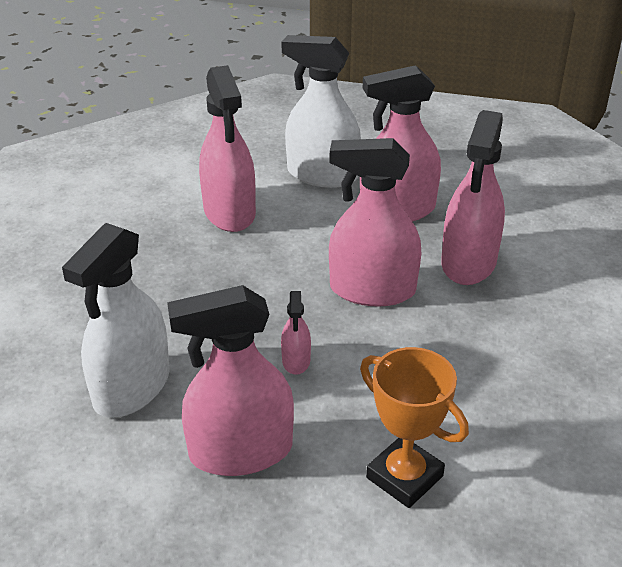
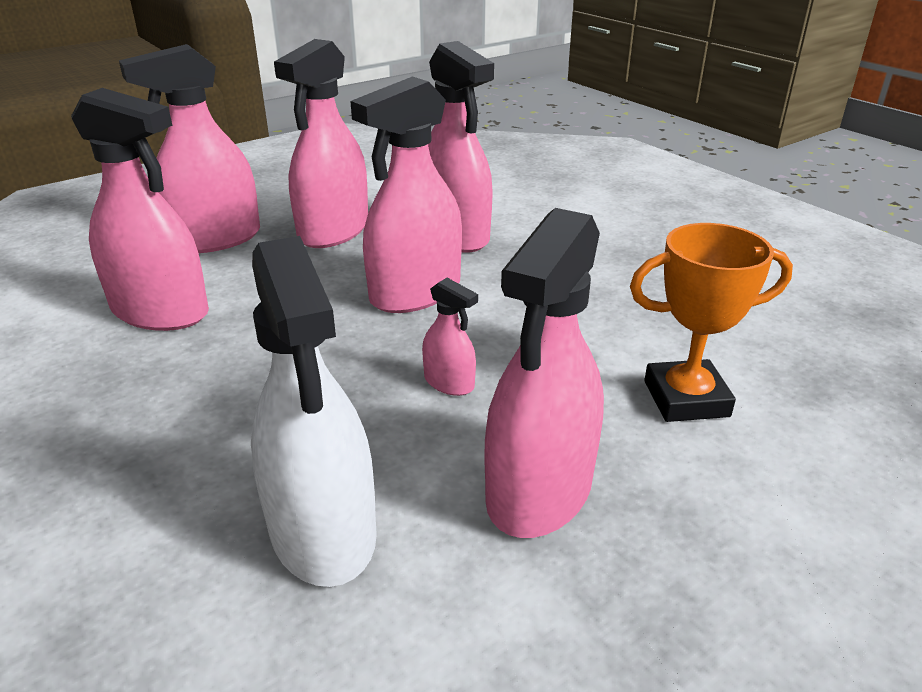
camera: 50 degrees left, 5 degrees down
white spray bottle [281,35,361,188] -> pink spray bottle [119,44,260,253]

